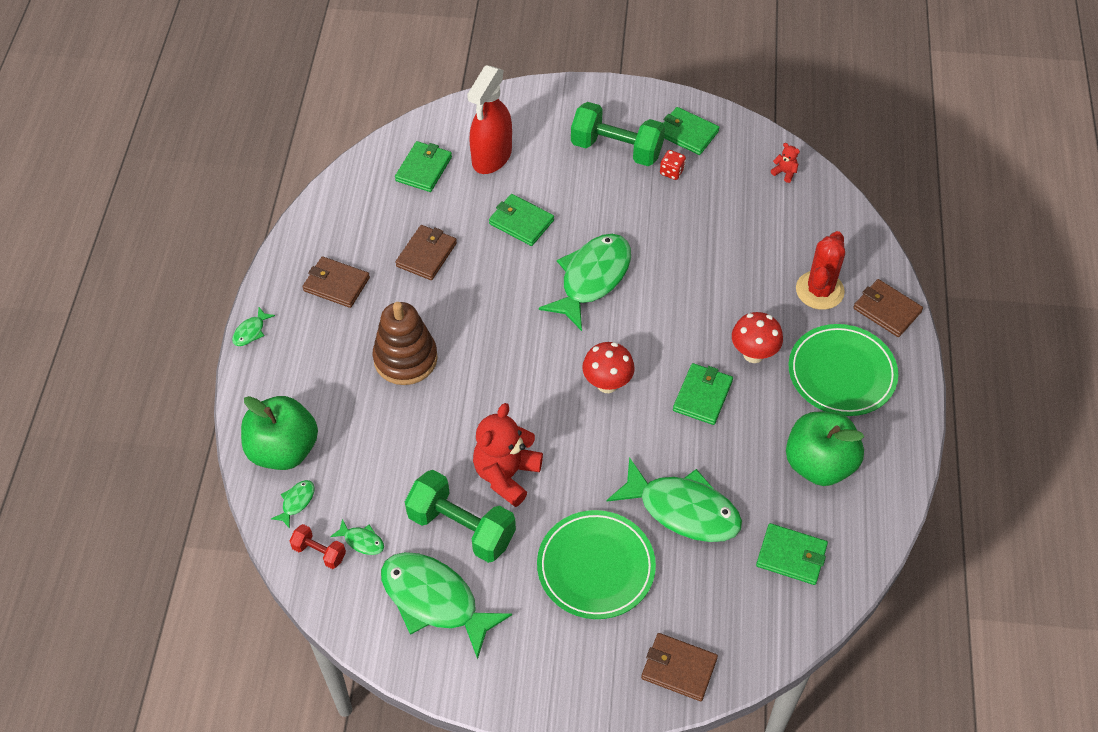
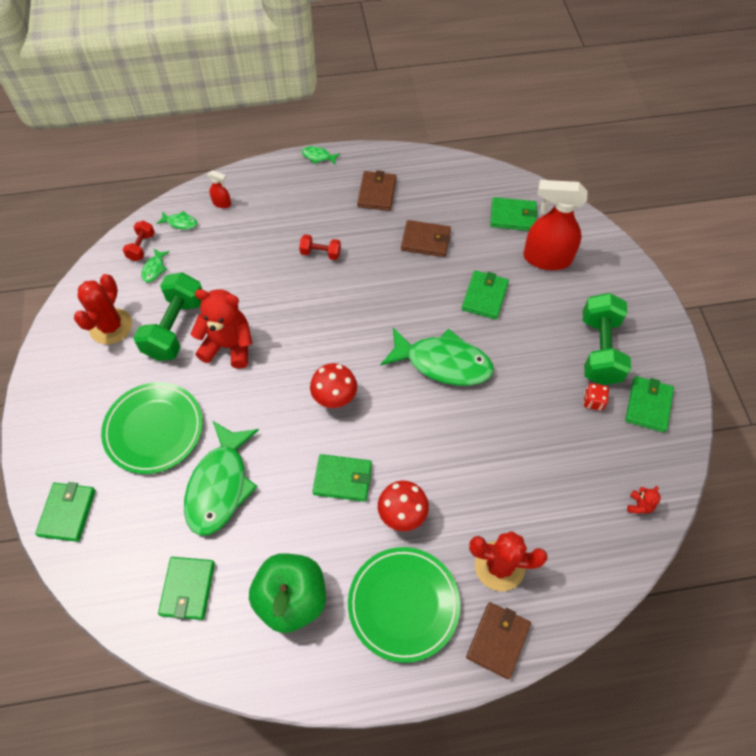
camera: 75 degrees right, 5 degrees up
green apple [241,396,318,470] -> red spray bottle [207,170,231,208]
brown stacking toy [373,302,438,385] -> red dumbbell [299,234,341,260]
green fish [381,552,512,660] -> red cactus [74,274,132,345]
brown wallet [641,633,718,701] -> green wallet [35,482,96,542]

